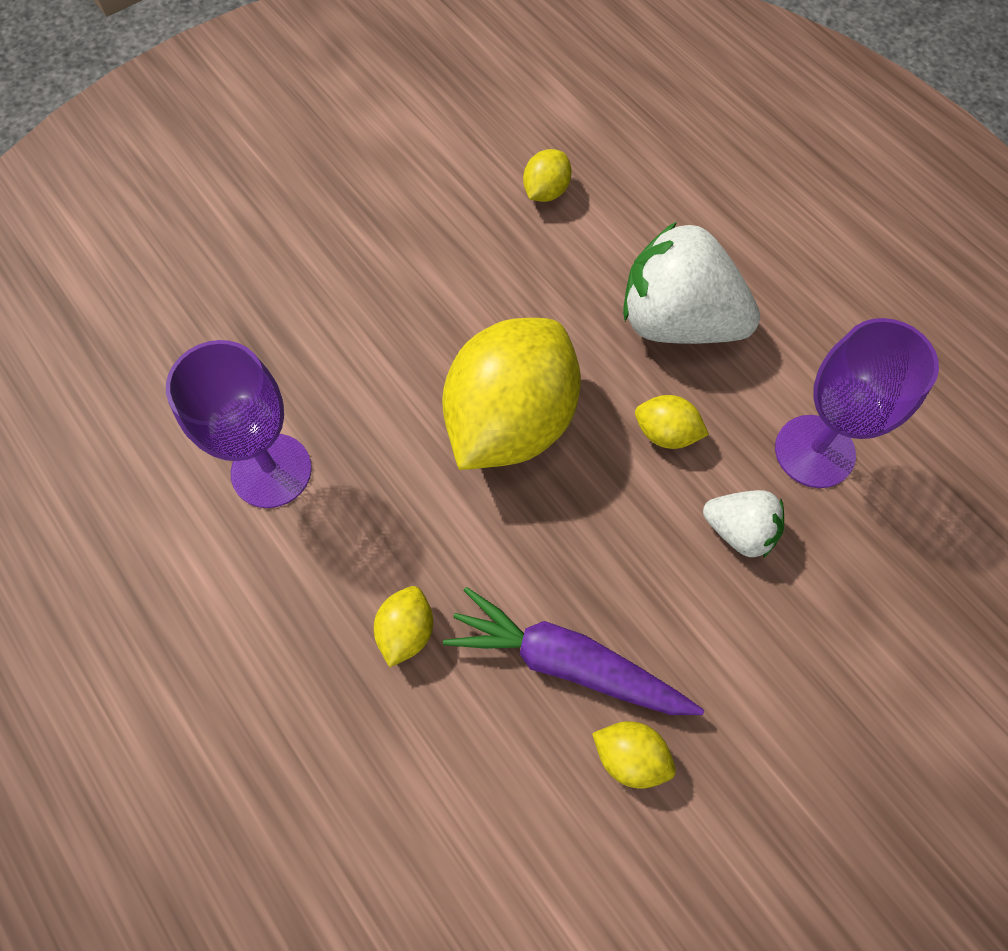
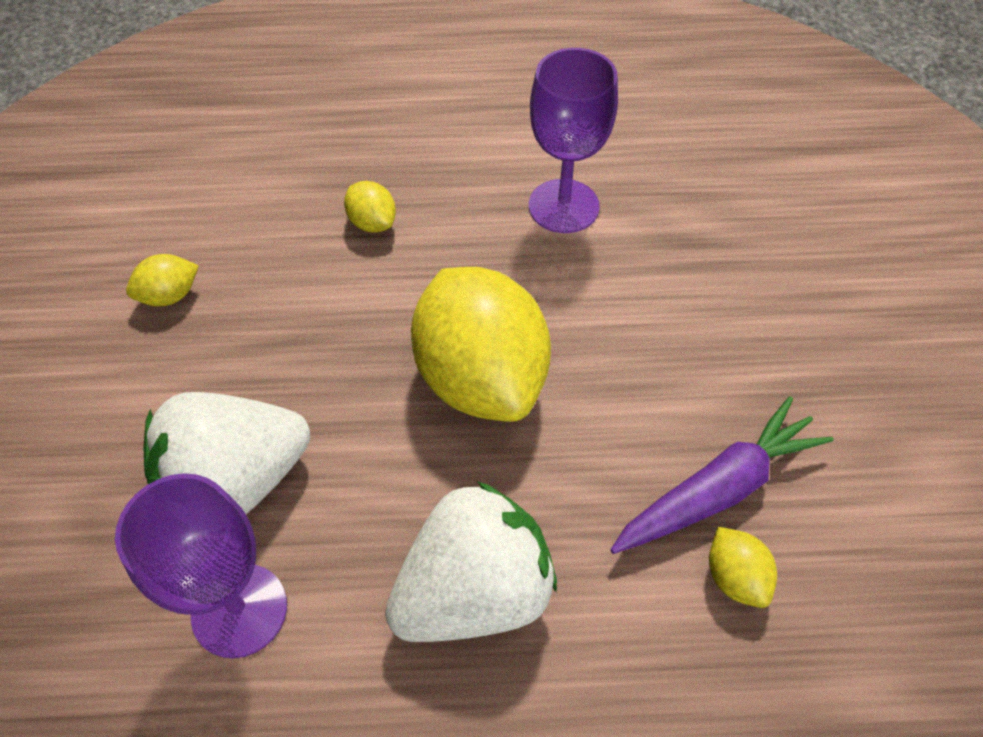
camera: 125 degrees right, 10 degrees down
purple carrot [443,587,704,715] -> purple carrot moved to [610,396,833,554]
yellow lemon [635,395,709,449] -> none
white strawberry [703,490,784,558] -> white strawberry [144,392,310,514], size x1.89

